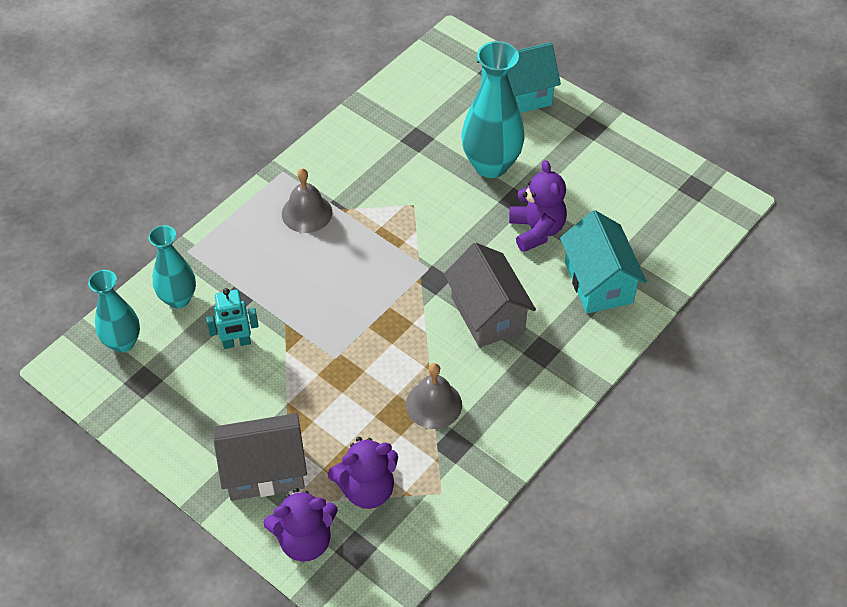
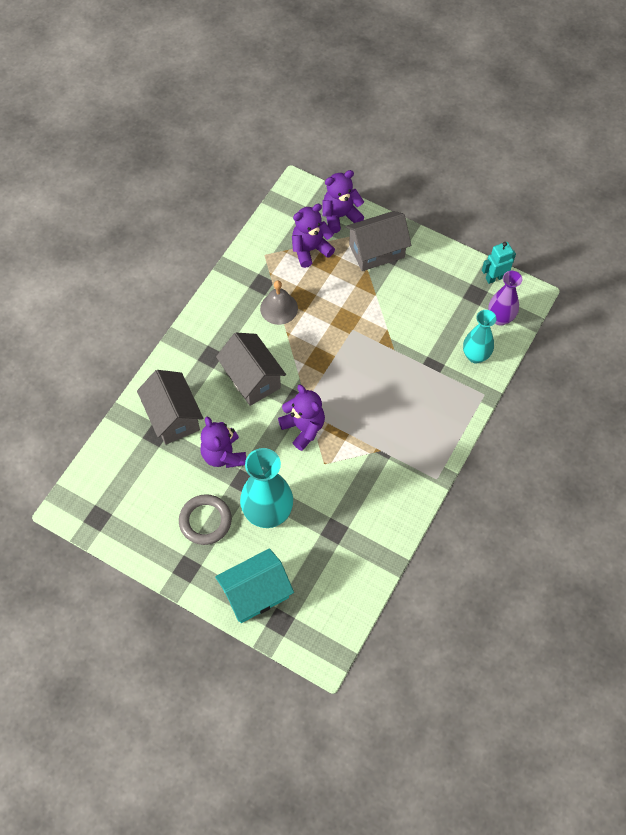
camera: 170 degrees right, 10 degrees up
turquoise vase [88,270,140,353] -> purple vase [488,271,522,326]
turquoise robot [206,288,259,349] -> turquoise robot moved to [482,242,516,284]
grey bell [282,168,332,233] -> none
turquoise house [560,210,647,314] -> grey house [137,370,203,445]
none -> grey ring [179,494,232,545]
none -> purple teddy bear [278,384,325,451]

